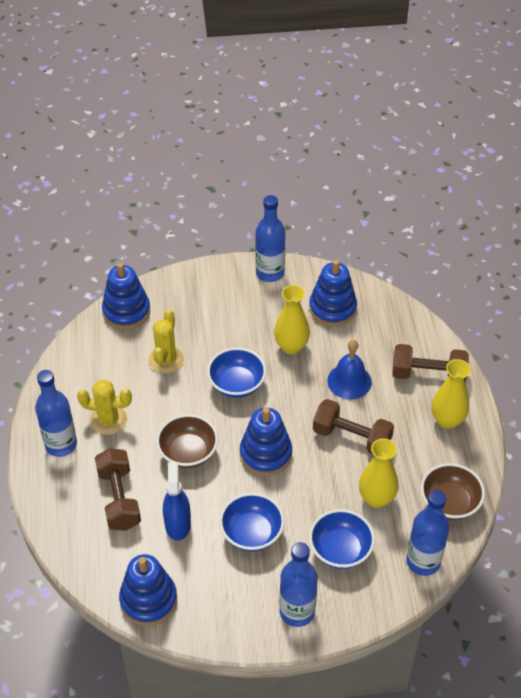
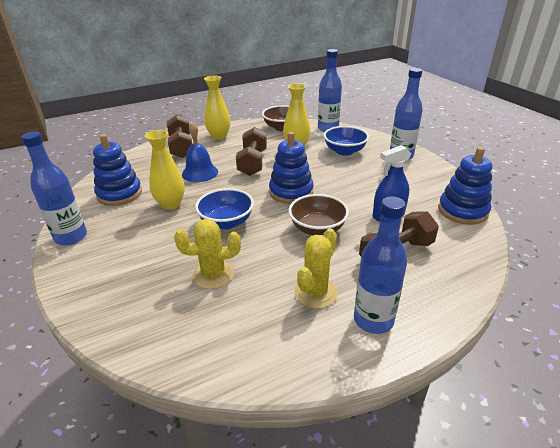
camera: 110 degrees left, 15 degrees down
yellow cactus [77,379,132,435] -> yellow cactus turned 45 degrees clockwise [294,228,338,309]
blue stacking toy [102,263,150,329] -> none
blue bowl [219,493,285,552] -> none

